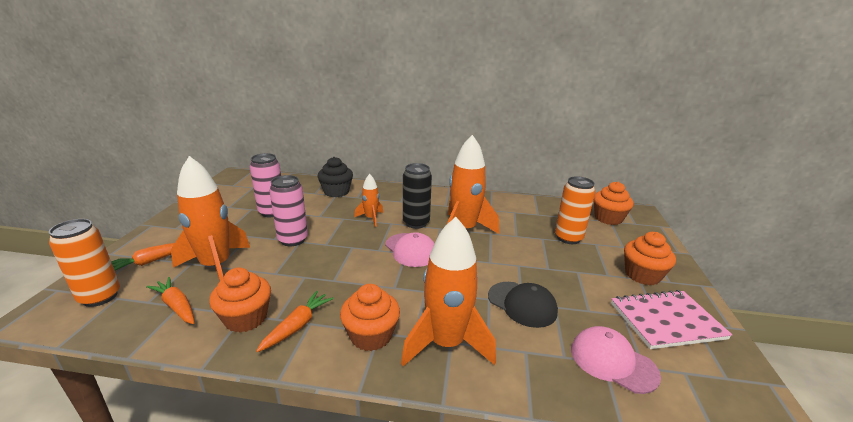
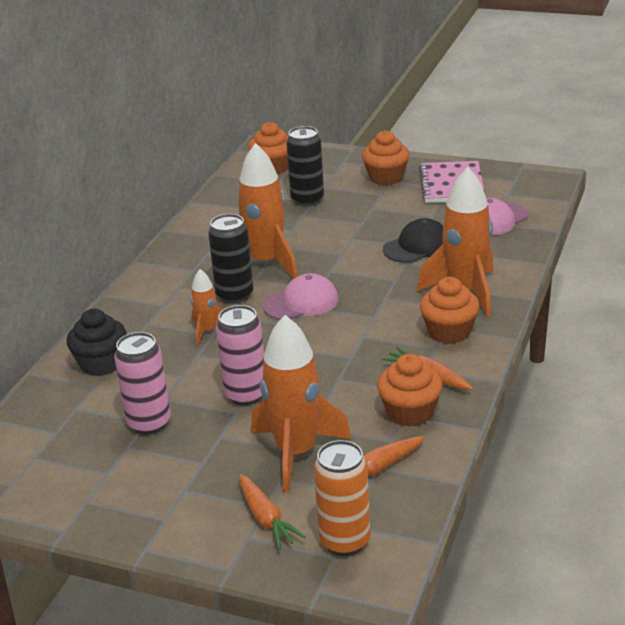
camera: 75 degrees left, 5 degrees up
orange can [555,176,595,244] -> black can [286,126,324,207]

